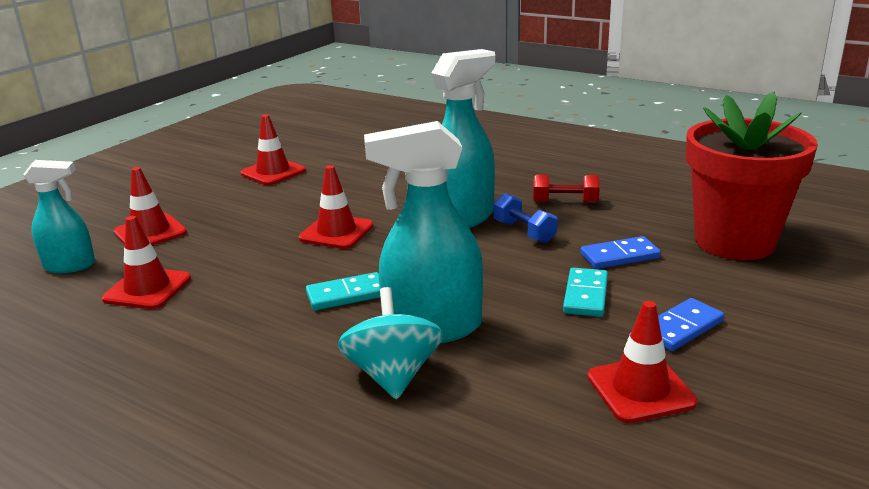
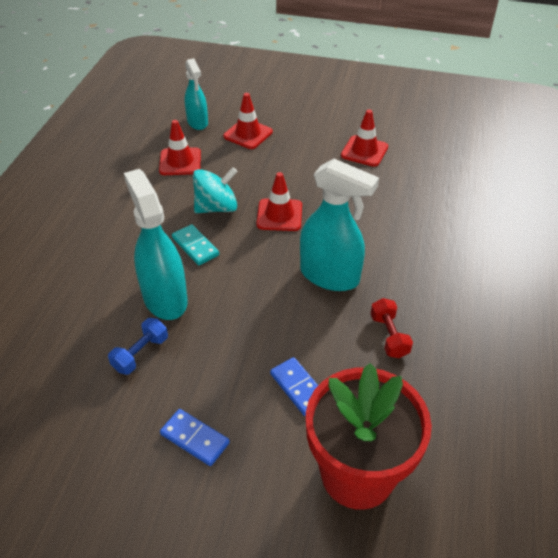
camera: 70 degrees right, 20 degrees up
turquoise spinning top [338,287,443,399] -> turquoise spinning top moved to [193,167,238,213]
blue dumbbell [494,193,558,243] -> blue dumbbell moved to [108,318,168,375]
turquoise domino [563,268,608,317] -> none
red traffic cone [587,301,698,423] -> none

